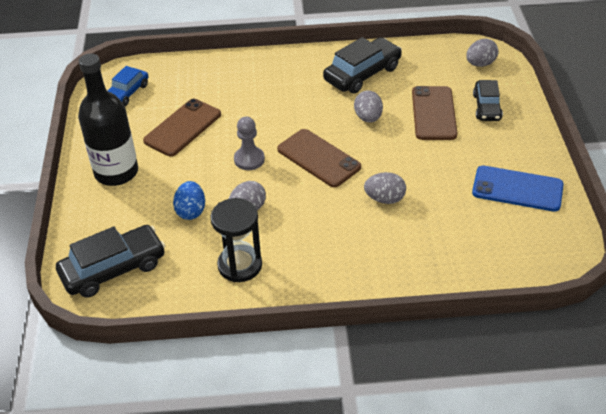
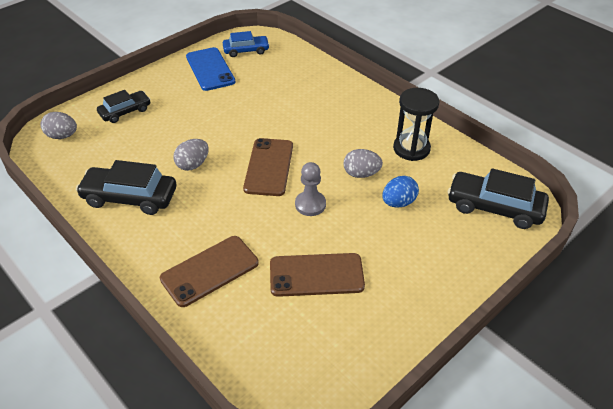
camera: 130 degrees left, 0 degrees up
black bottle [78,53,138,186] -> none
blue car [108,66,148,106] -> blue car moved to [223,31,270,57]
grey egg [364,172,406,204] -> none
brown phone [412,86,458,140] -> brown phone moved to [160,236,259,307]

